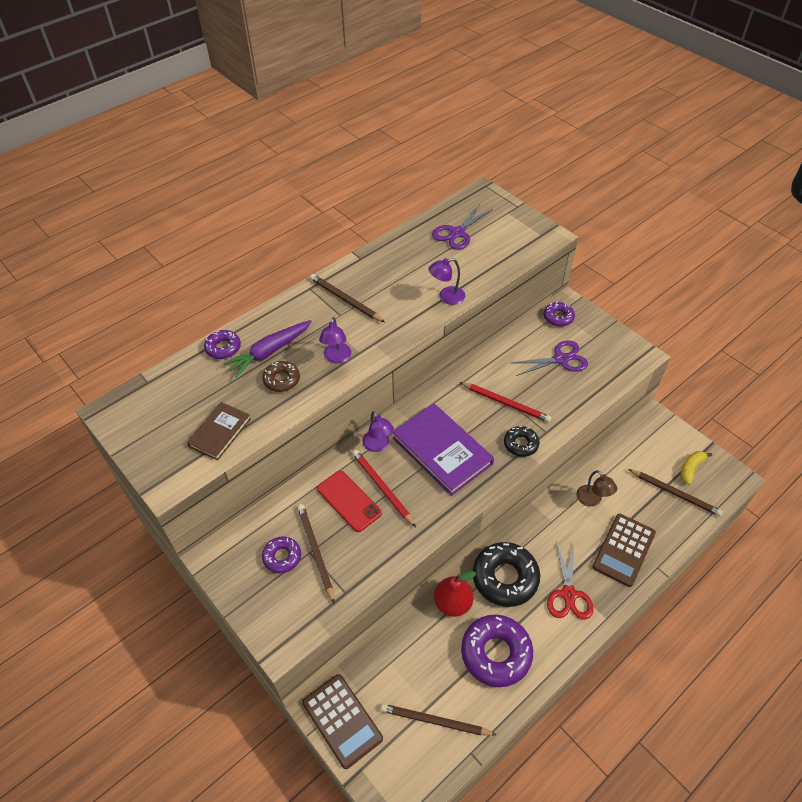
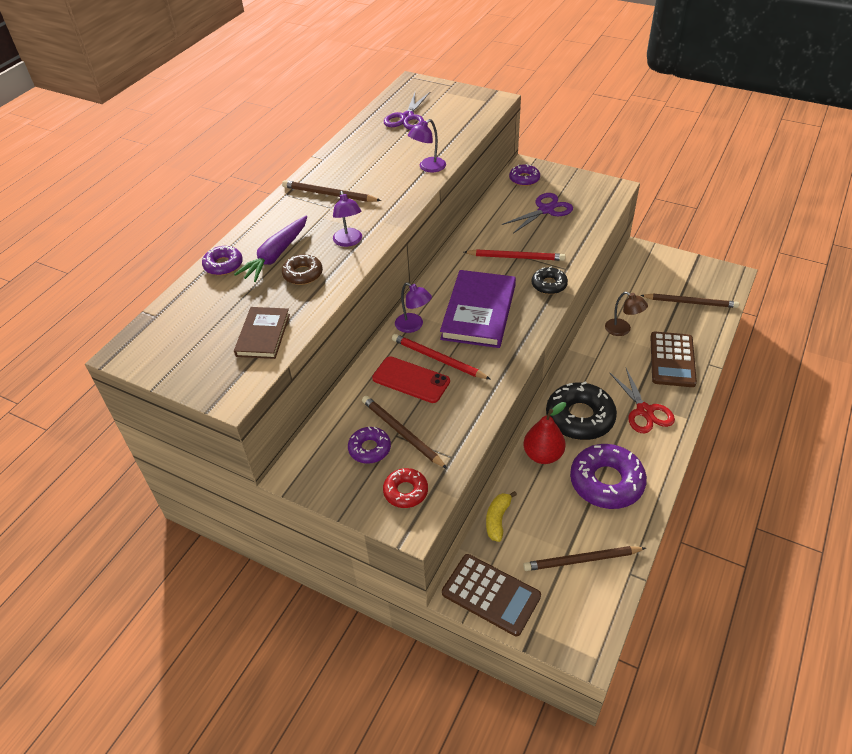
camera: 20 degrees left, 5 degrees down
purple book [393,403,494,496] -> purple book turned 75 degrees clockwise [440,270,516,348]
yellow banana [680,451,712,485] -> yellow banana moved to [486,491,517,542]
none -> red donut [383,468,428,508]

